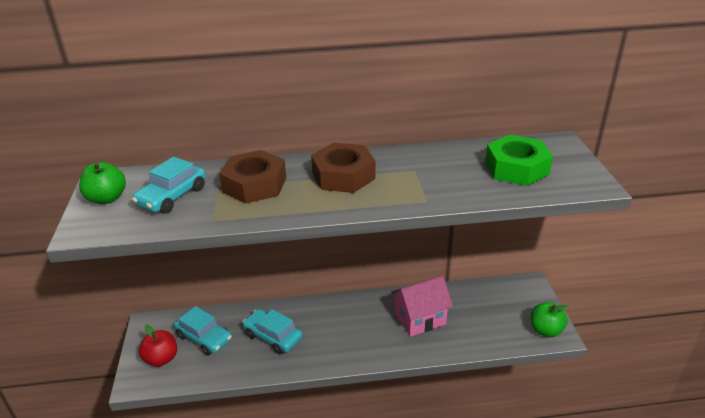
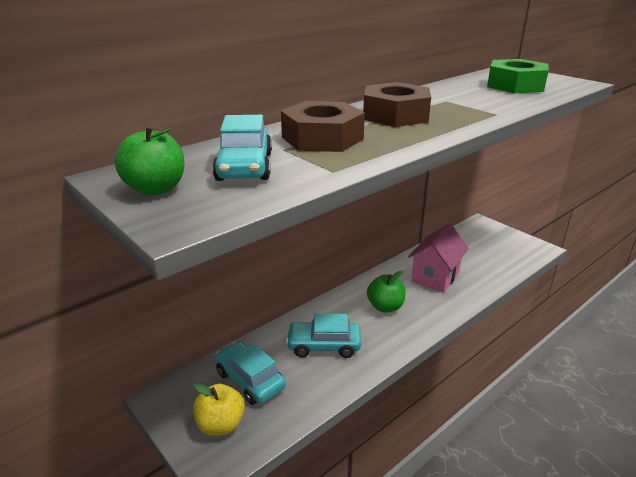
camera: 35 degrees left, 5 degrees down
red apple [139,325,177,367] -> yellow apple [193,383,245,436]
turquoise car [174,306,232,356] -> turquoise car turned 135 degrees counterclockwise [215,341,286,405]
green apple [531,302,569,337] -> green apple moved to [367,271,406,312]

